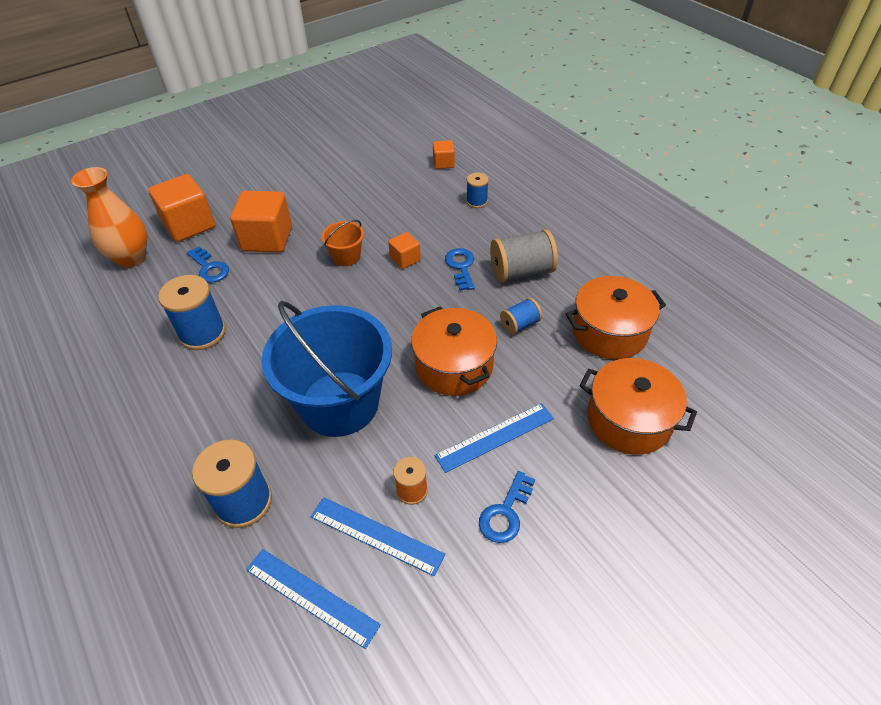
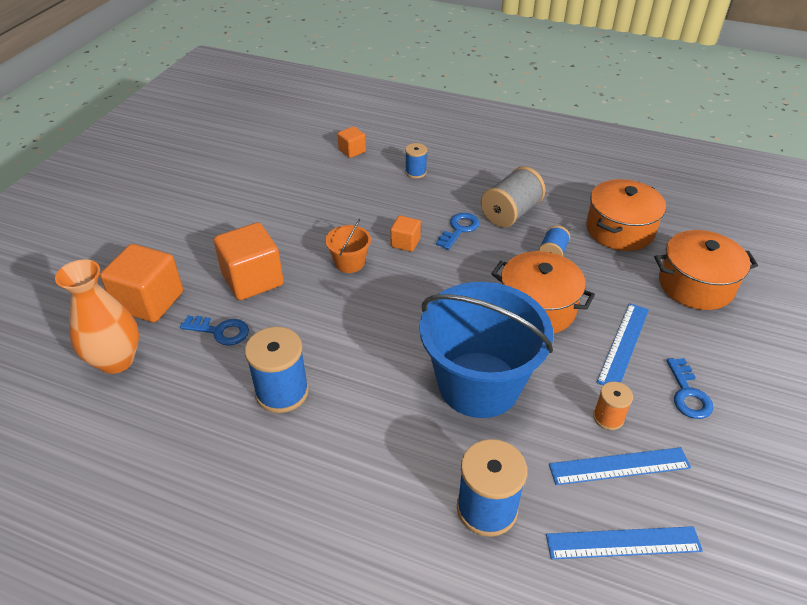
camera: 35 degrees left, 5 degrees down
blue key [445,248,475,291] -> blue key turned 75 degrees clockwise [436,213,480,250]

